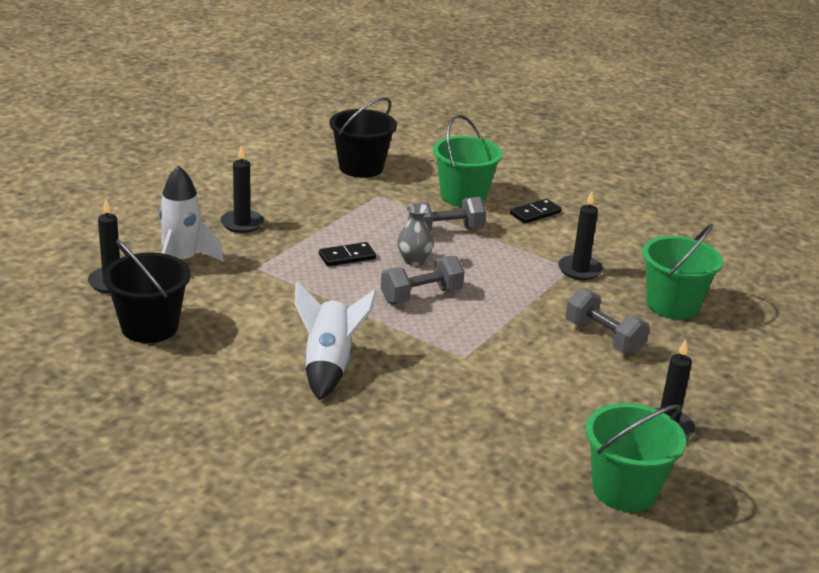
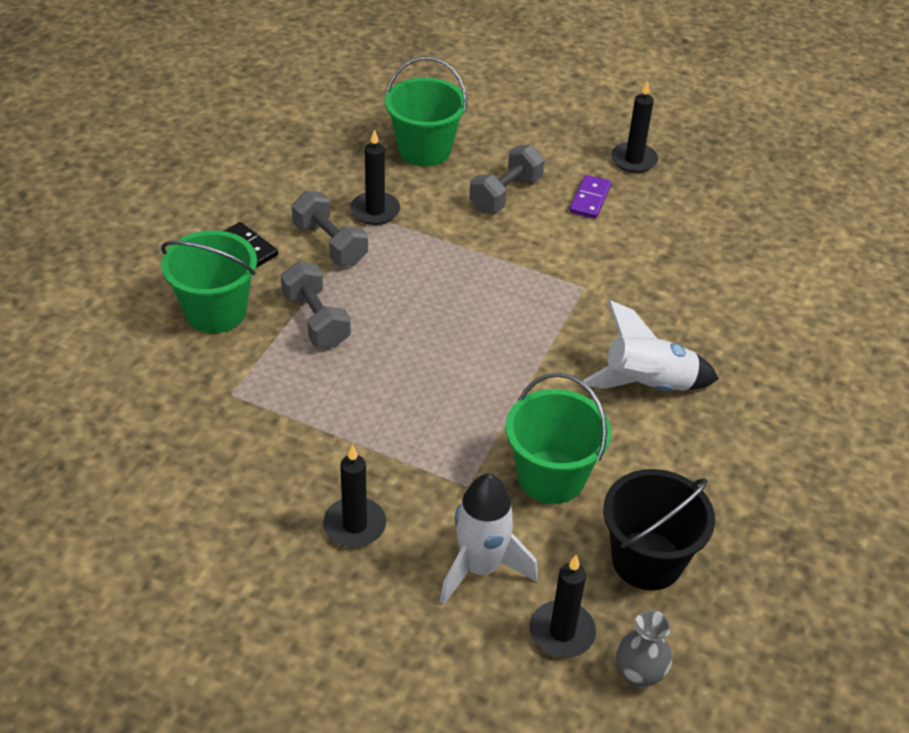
camera: 100 degrees left, 15 degrees up
black domino [319,242,376,266] -> none
black bucket [329,97,397,178] -> none
grey dumbbell [381,256,465,304] -> grey dumbbell moved to [292,191,368,266]
grey vase [397,203,434,266] -> grey vase moved to [616,610,672,688]
green bucket [585,403,686,512] -> green bucket moved to [506,373,611,504]
none -> purple domino [569,175,611,219]

